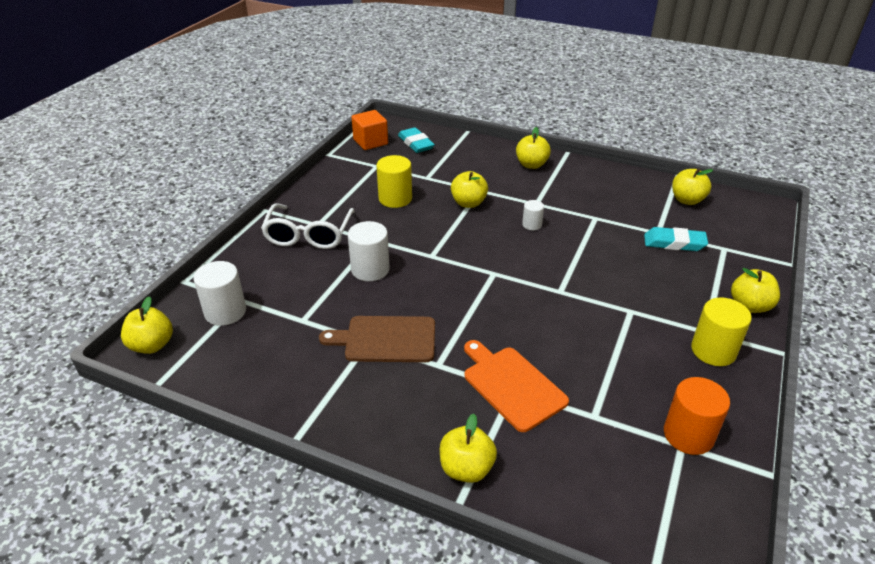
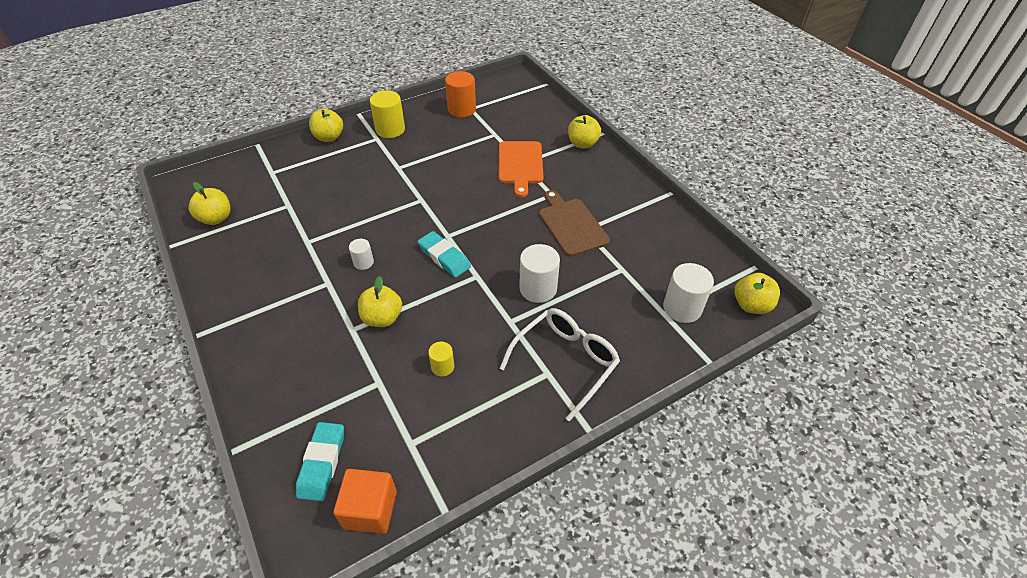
camera: 145 degrees left, 10 degrees up
brown cutting board [319,316,435,362] -> brown cutting board turned 150 degrees counterclockwise [539,190,610,257]
yellow cylinder [376,155,412,208] -> yellow cylinder [428,342,454,376], size x0.56
yellow apple [516,127,551,169] -> none
turquoise eraser [644,227,708,251] -> turquoise eraser moved to [418,231,471,278]

